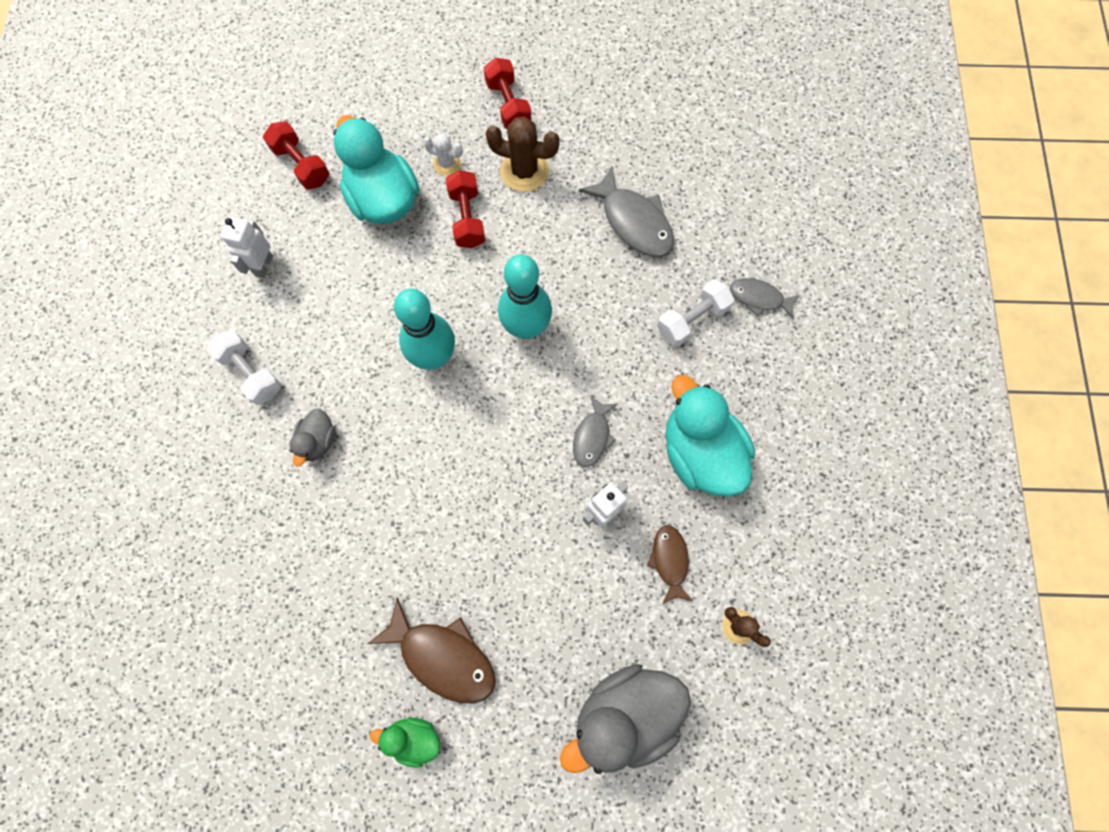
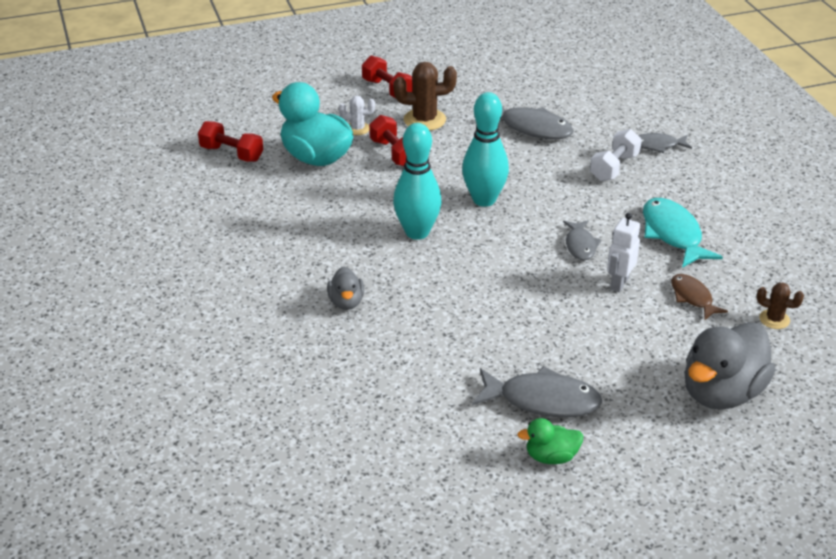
camera: 20 degrees left, 35 degrees down
white dumbbell [207,330,281,405] -> none
white robot [221,217,273,278] -> none
brown fish [367,597,496,703] -> grey fish [472,366,602,418]
turquoise duck [666,375,755,497] -> turquoise fish [643,198,723,268]

